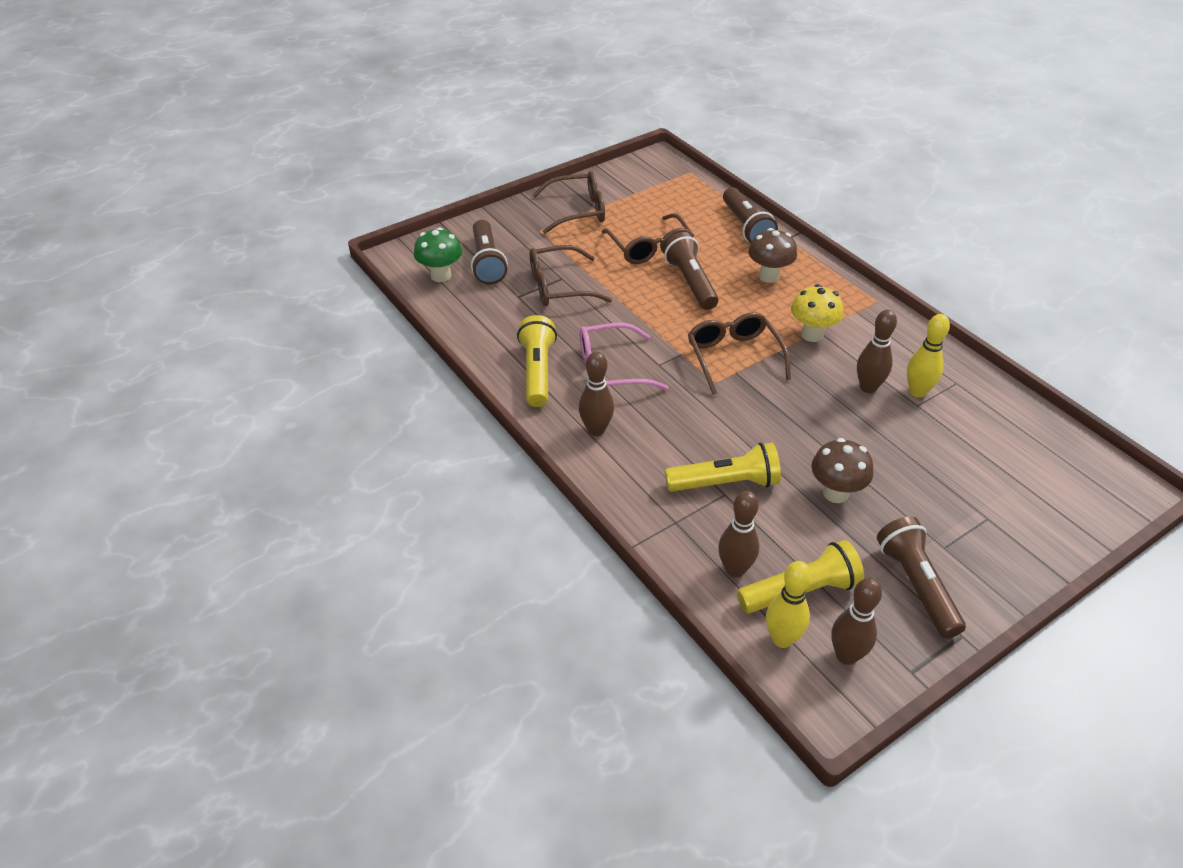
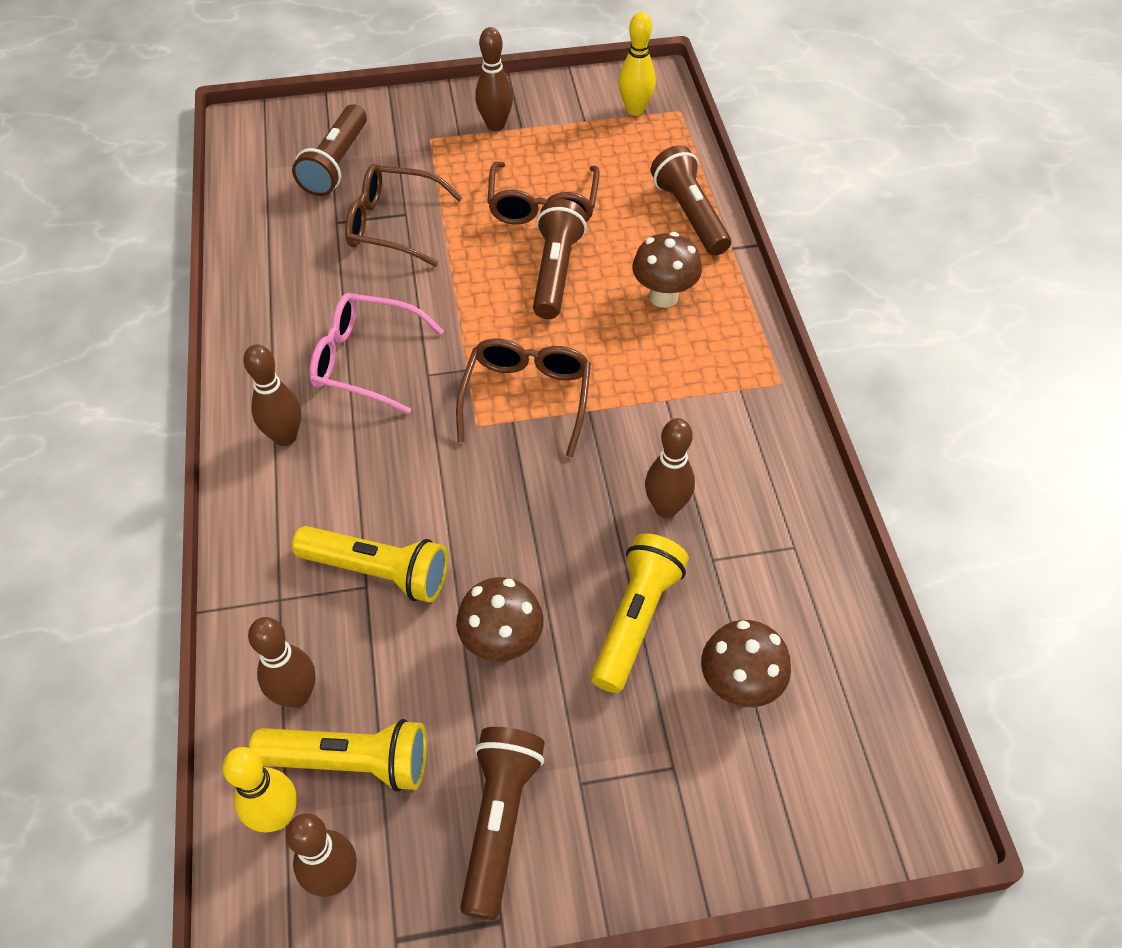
camera: 25 degrees right, 10 degrees up
green mushroom [414,227,462,282] -> none
yellow flashlight [517,315,557,407] -> yellow flashlight moved to [591,533,689,693]
brown glasses [533,171,605,234] -> brown bowling pin [475,27,513,131]
brown flashlight [723,187,778,244] -> brown flashlight turned 150 degrees clockwise [651,145,731,256]
yellow mushroom [791,284,843,342] -> none
yellow bowling pin [907,314,950,398] -> yellow bowling pin moved to [618,12,656,116]
none -> brown mushroom [701,620,791,707]

